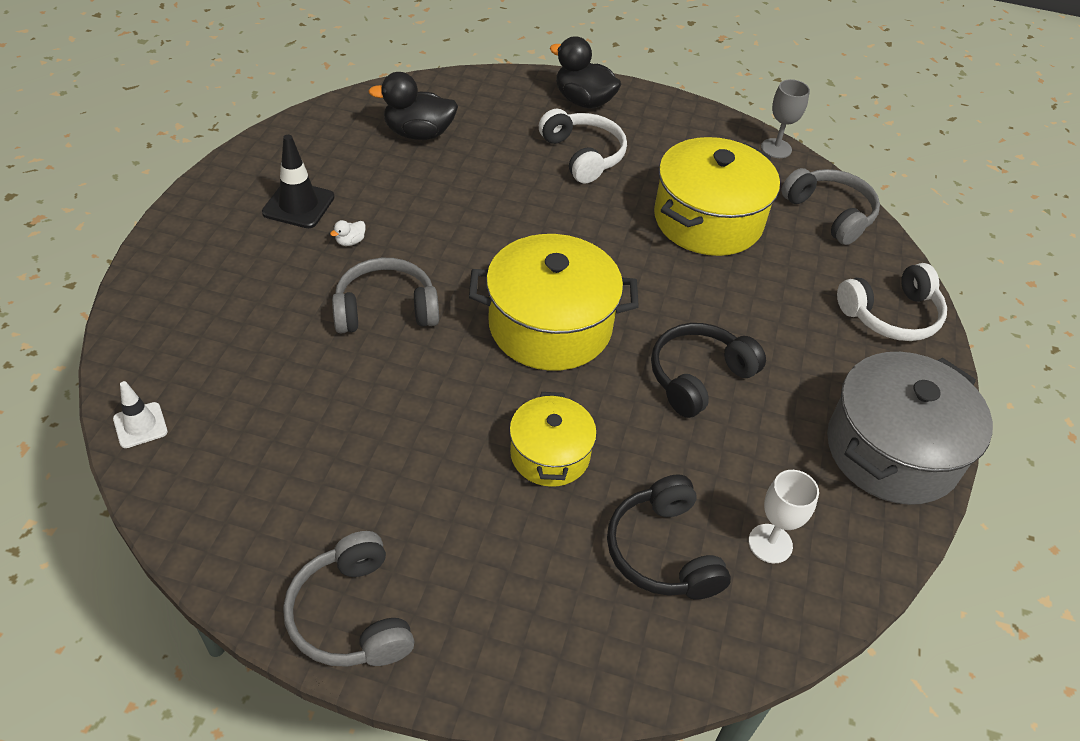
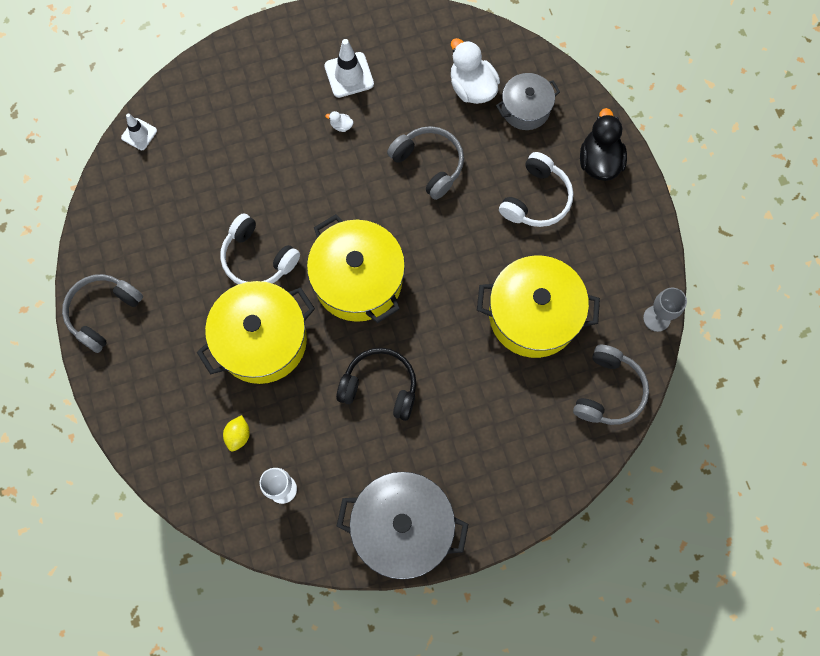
camera: 60 degrees right, 25 degrees up
black traffic cone [262,135,335,228] -> white traffic cone [324,39,374,98]
grey headphones [332,258,439,334] -> grey headphones moved to [387,126,464,200]
black duck [368,72,458,140] -> white duck [451,38,500,104]
yellow pot [509,392,597,487] -> yellow pot [197,281,315,384], size x1.72
black headphones [607,474,731,599] -> yellow lemon [223,415,250,452]
white headphones [837,263,947,341] -> white headphones moved to [220,213,300,284]
none -> grey pot [496,73,560,130]

